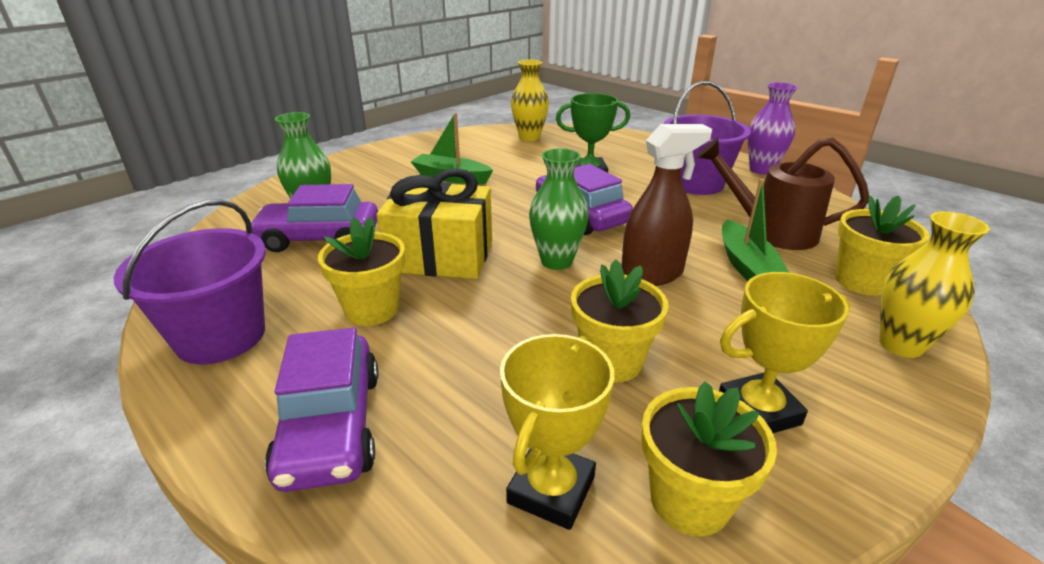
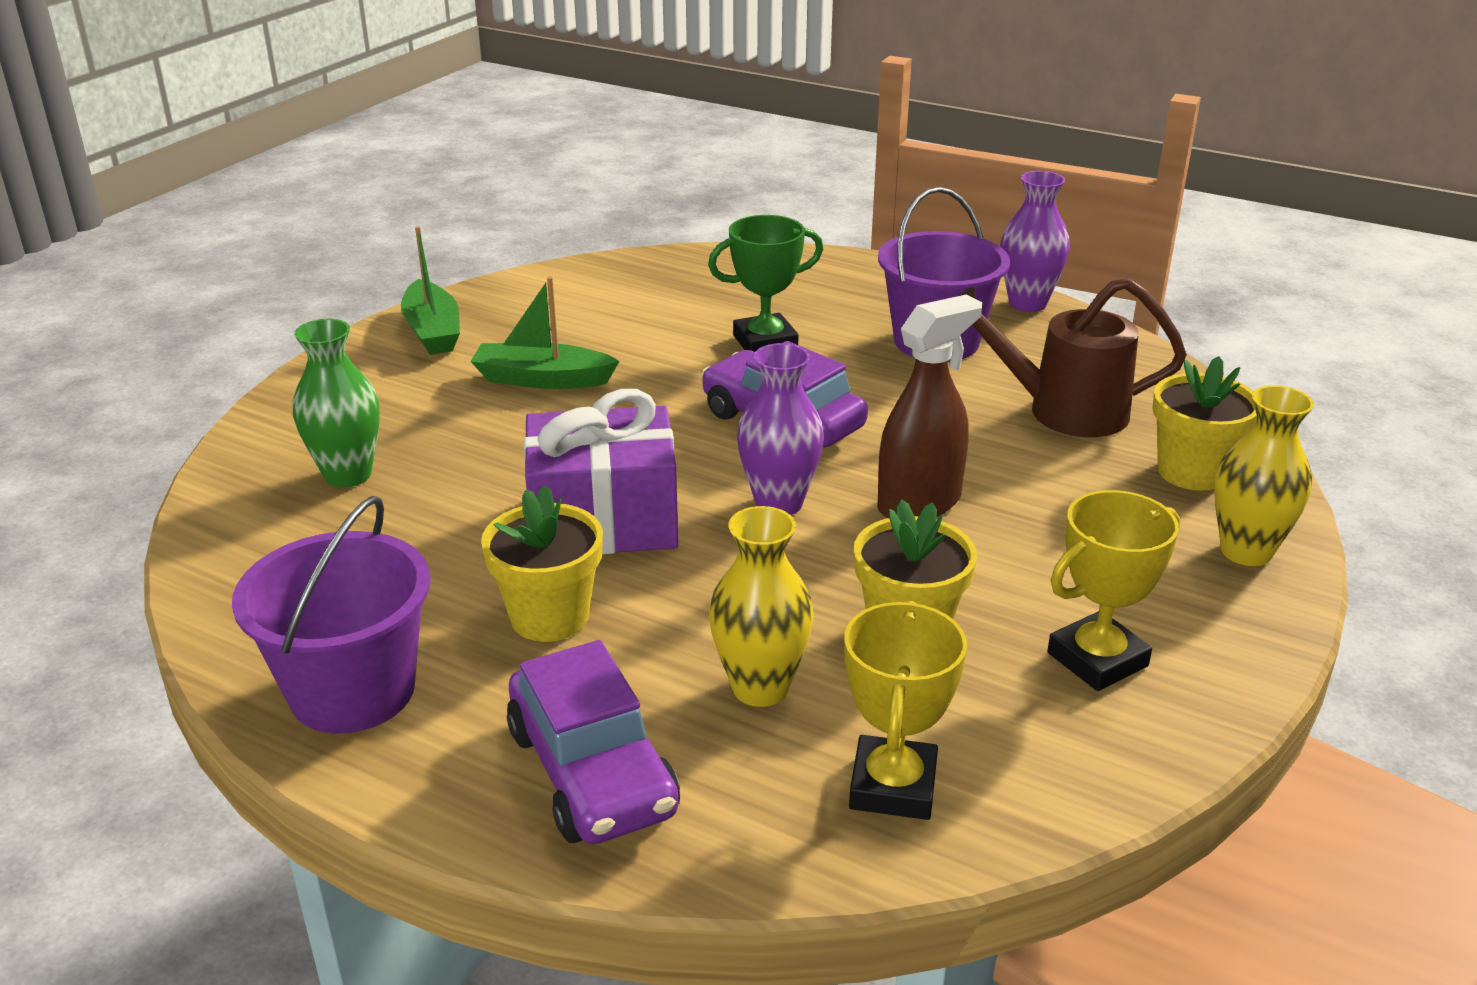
camera: 15 degrees left, 0 degrees up
purple car [251,184,378,252] -> none
yellow gift [377,168,492,279] -> purple gift [524,389,678,554]
yellow vase [511,60,549,141] -> yellow vase moved to [709,506,814,707]
green vase [529,148,589,270] -> purple vase [737,343,824,515]
yellow flower pot [641,382,777,536] -> none
green boat [722,179,789,281] -> green boat moved to [401,226,460,355]

